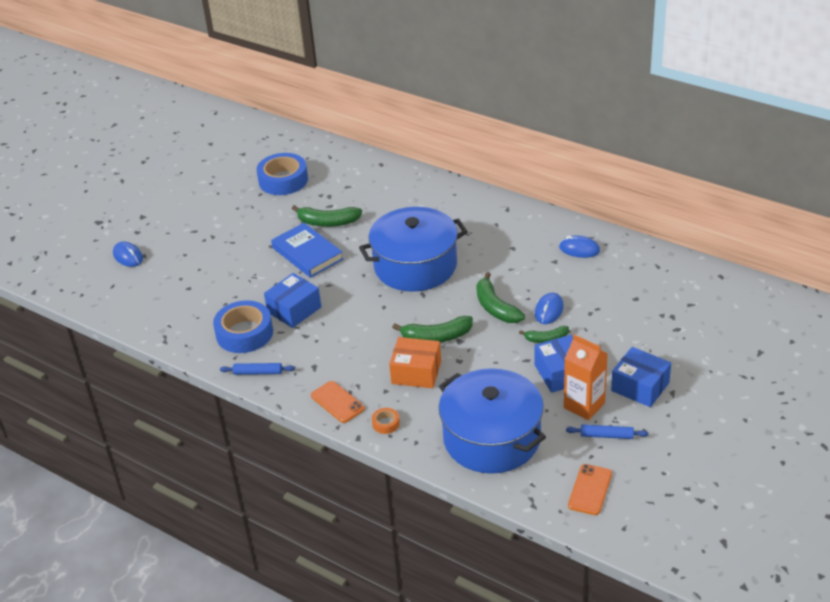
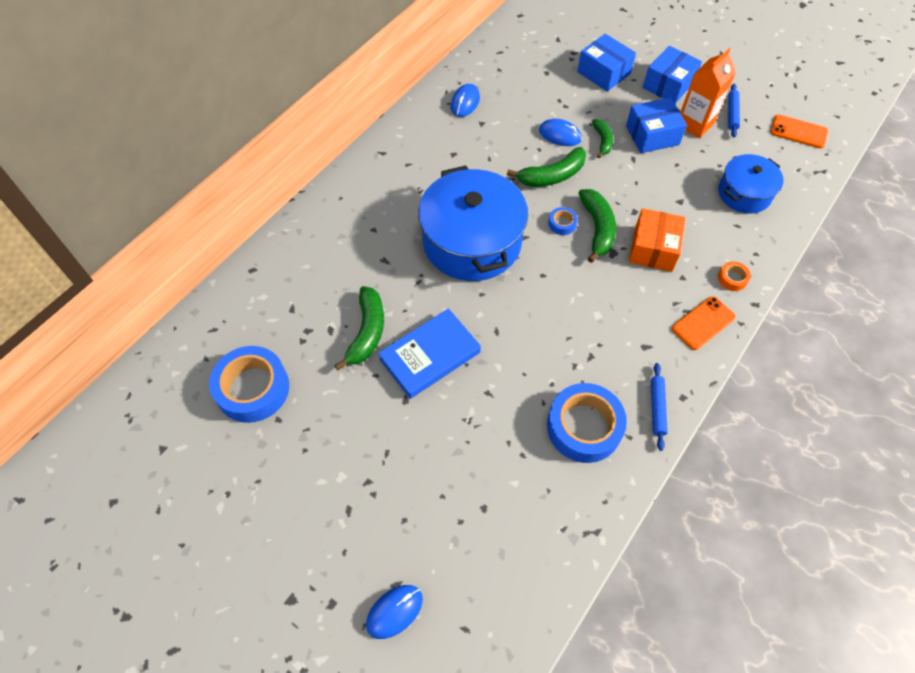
camera: 90 degrees left, 20 degrees up
blue box [264,273,321,328] -> blue box moved to [577,34,636,91]
blue pot [439,368,546,474] -> blue pot [718,154,783,214], size x0.56
none -> blue tape [549,207,578,235]

